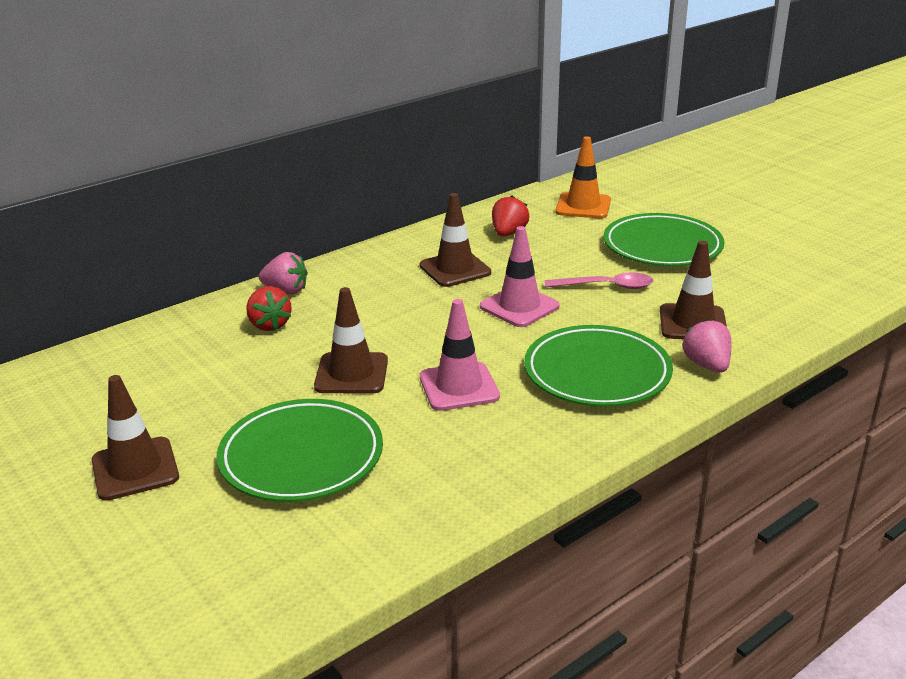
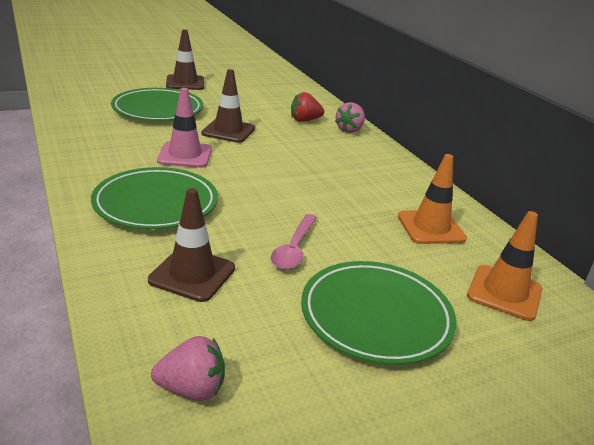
camera: 100 degrees right, 0 degrees up
brown traffic cone [420,193,491,287] -> none
pink traffic cone [480,226,560,327] -> none
red strawberry [492,195,529,237] -> orange traffic cone [398,154,467,244]
pink strawberry [682,319,731,373] -> pink strawberry moved to [151,336,225,401]

